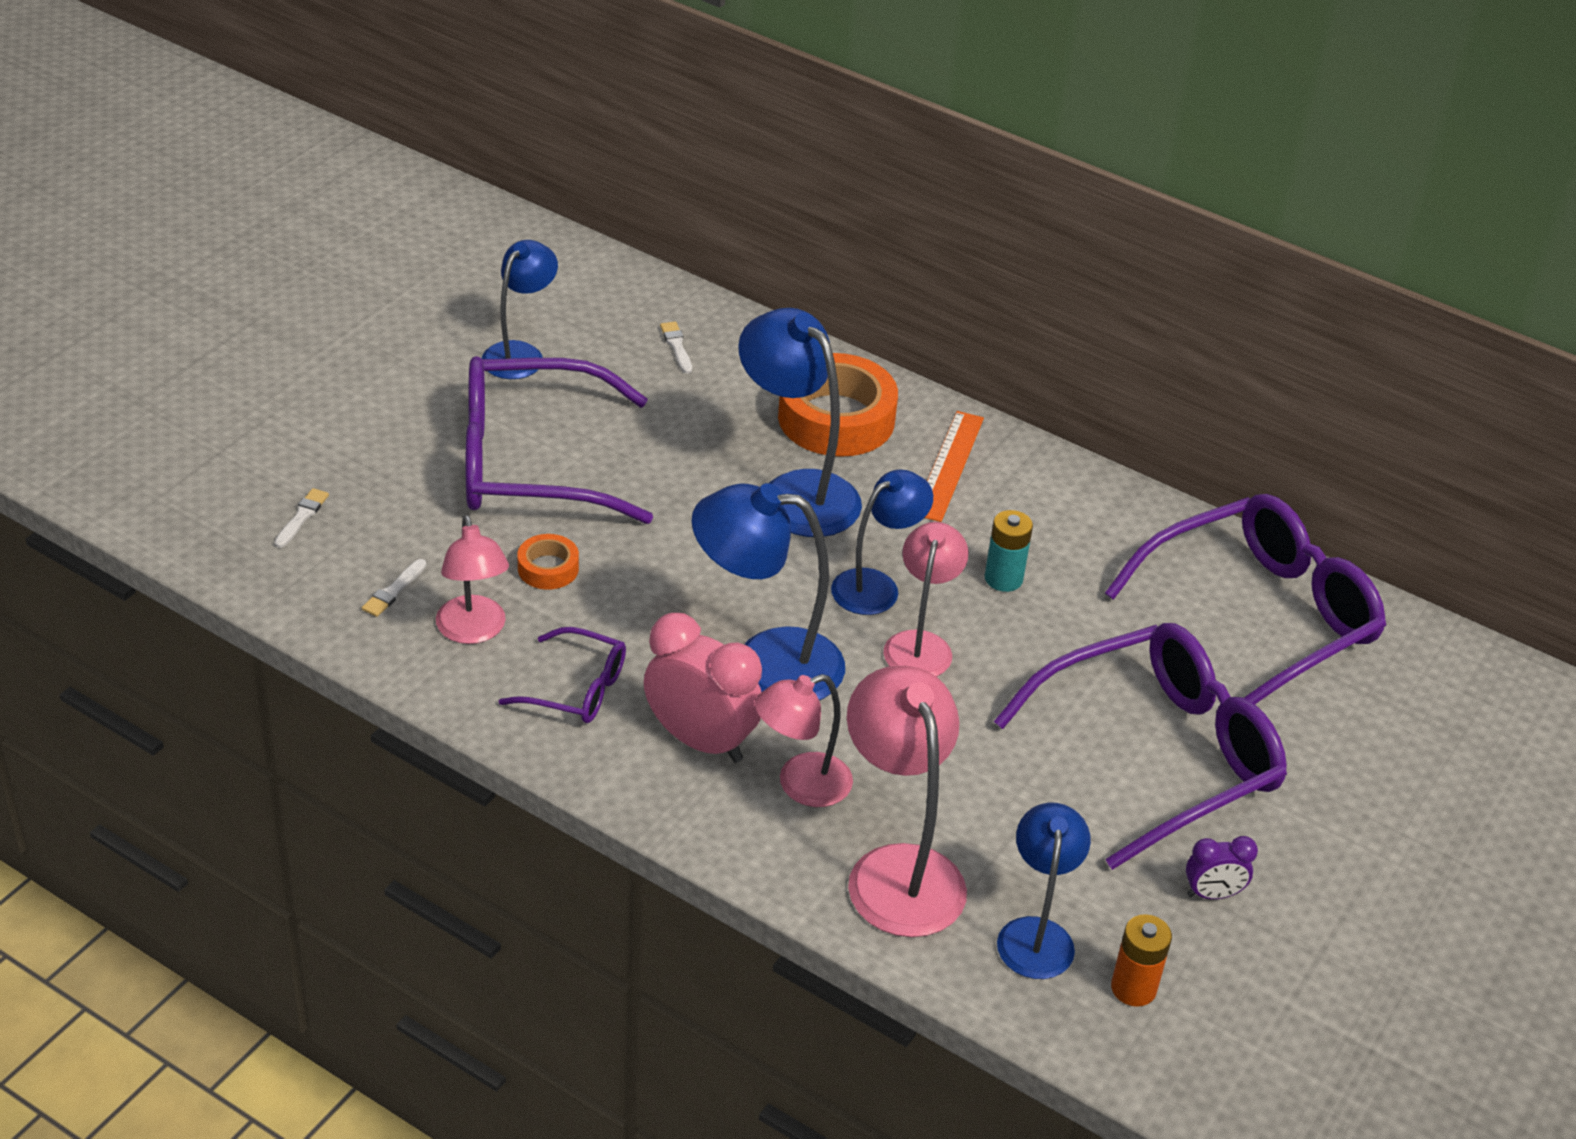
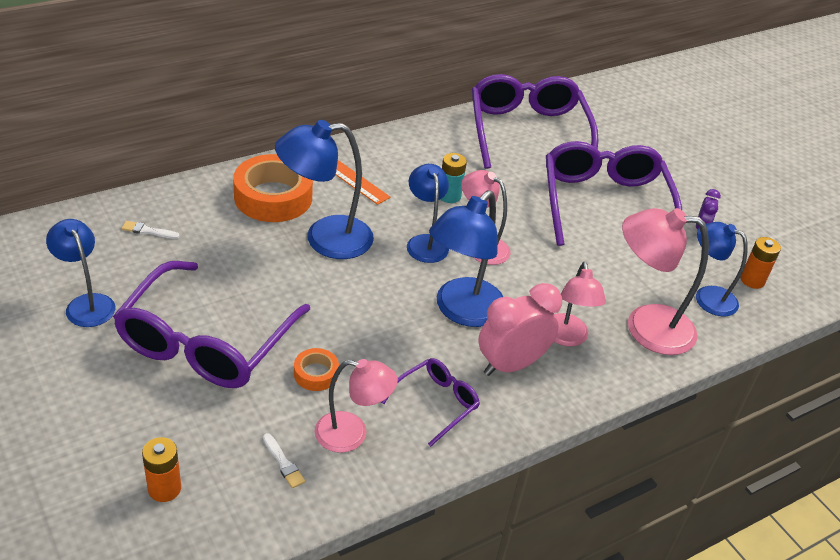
camera: 65 degrees left, 0 degrees up
white brush [274,488,329,548] -> orange battery [142,437,181,502]

